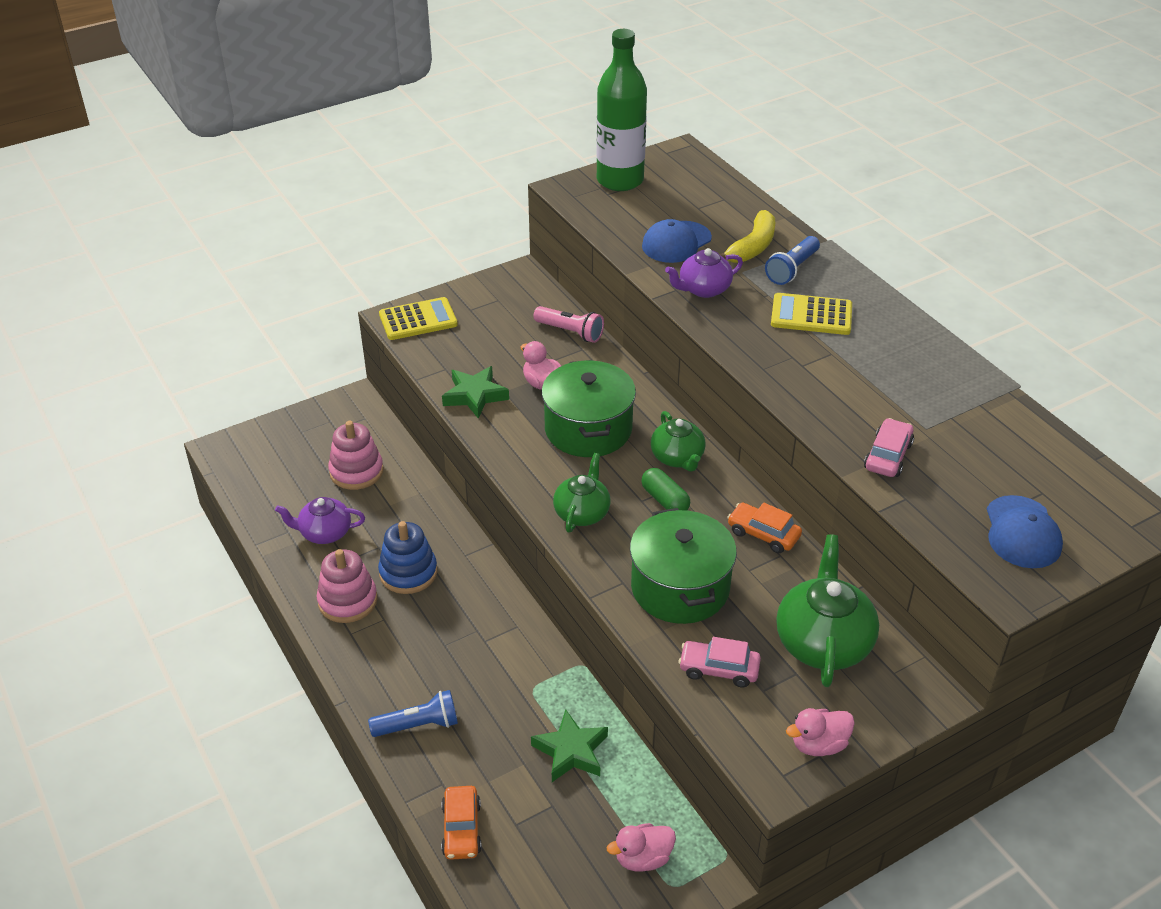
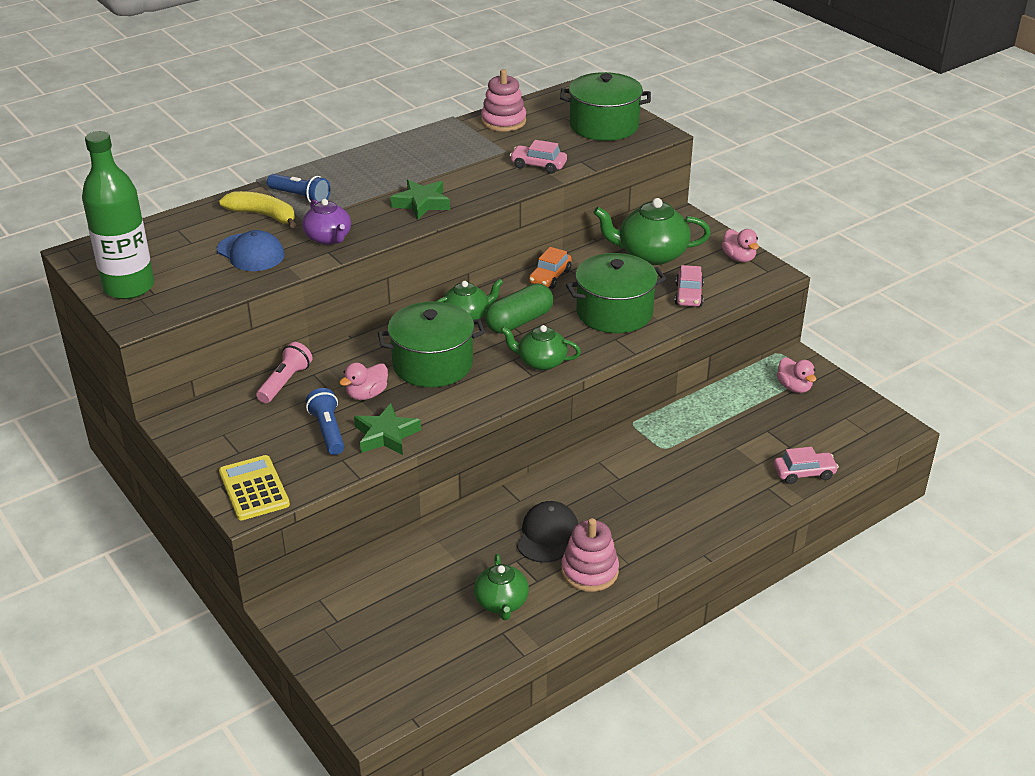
camera: 95 degrees left, 5 degrees down
purple teapot [275,497,365,544] -> green teapot [474,554,529,620]
pink stacking toy [328,421,384,490] -> pink stacking toy moved to [481,69,526,132]
blue flashlight [368,690,458,737] -> blue flashlight moved to [306,388,344,455]
blue stacking toy [378,521,437,594] -> black cap [517,501,578,563]
orange car [441,786,482,860] -> pink car [774,447,839,484]
green star [531,709,608,782] -> green star moved to [390,180,450,220]
green capsule [641,468,690,511] -> green capsule [485,284,553,333], size x1.51
yellow calculator [771,293,852,335] -> none
blue cap [987,495,1063,568] -> green pot [560,72,651,141]

